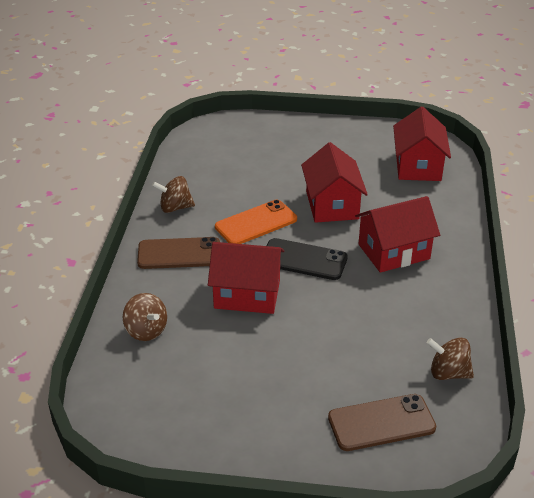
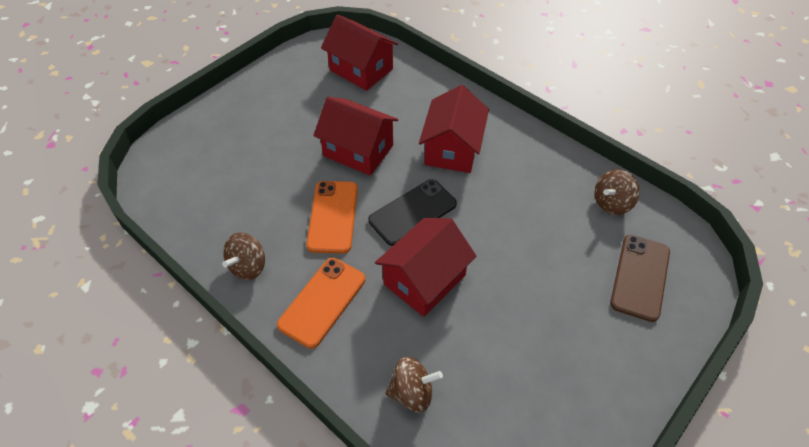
camera: 55 degrees left, 15 degrees up
brown phone [137,237,220,269] -> orange phone [277,258,365,349]

